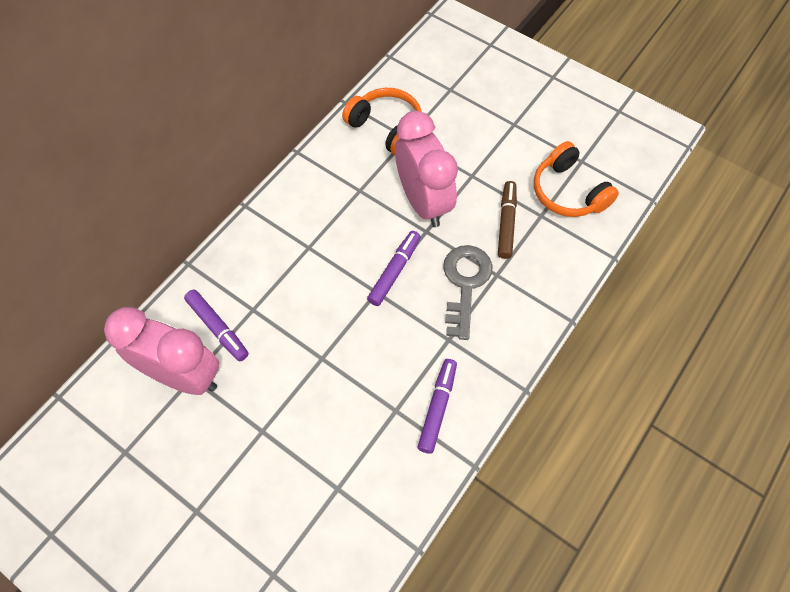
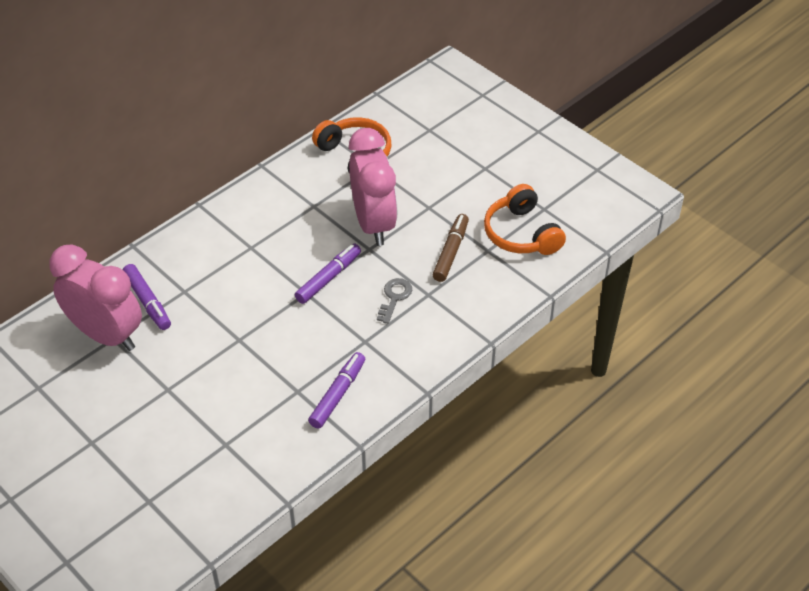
camera: 10 degrees right, 15 degrees down
grey key [443,245,492,340] -> grey key [377,278,412,324], size x0.58

